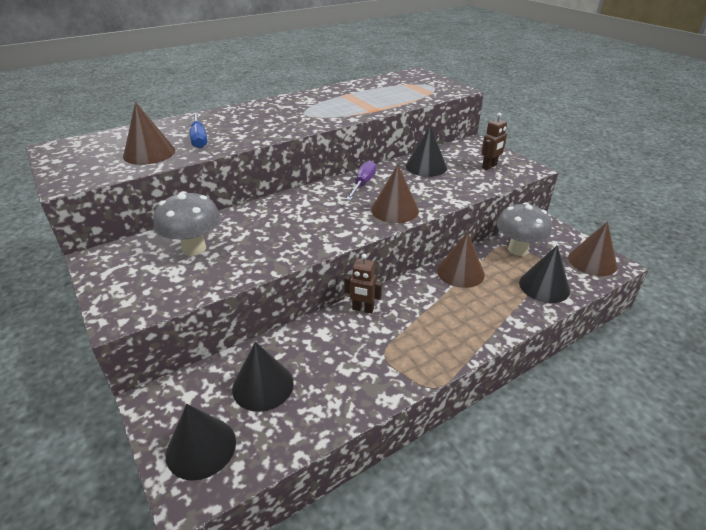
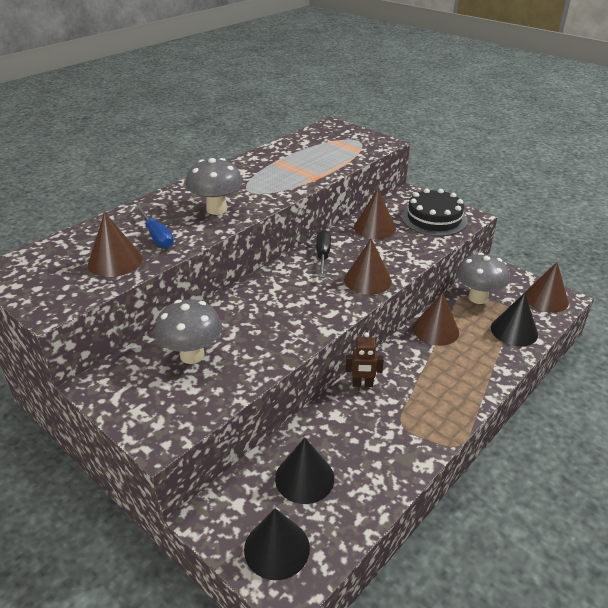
camera: 15 degrees left, 0 degrees up
purple screwdriver [346,160,376,200] -> black screwdriver [316,231,331,277]
black cone [405,125,447,177] -> brown cone [354,189,396,239]
brown robot [481,113,507,170] -> black cake [402,188,467,236]
none -> grey mushroom [186,158,243,215]

